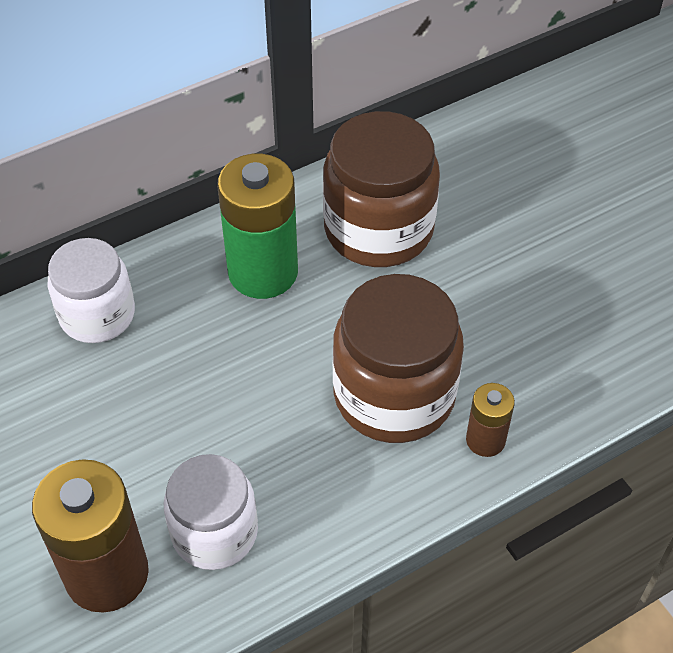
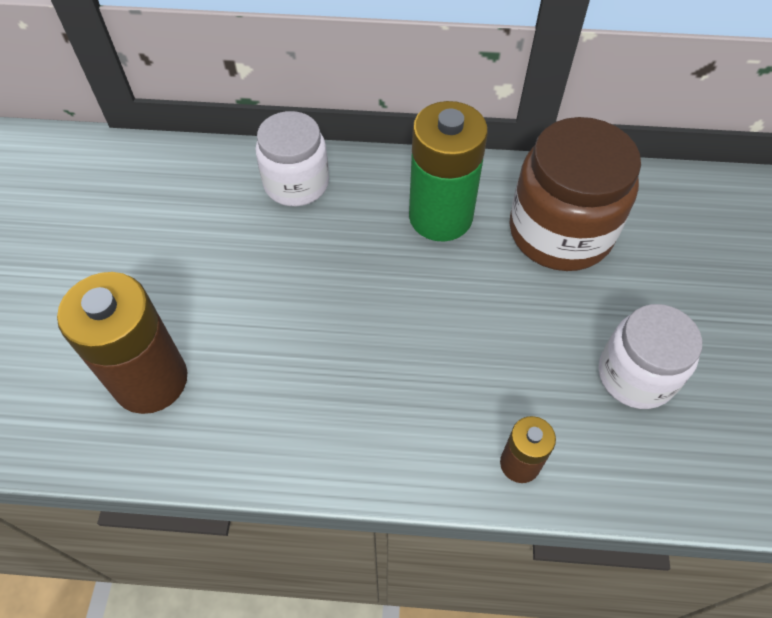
camera: 35 degrees right, 5 degrees up
white jar [164,454,258,570] -> white jar moved to [599,304,702,409]
brown jar [333,274,464,443] -> none

